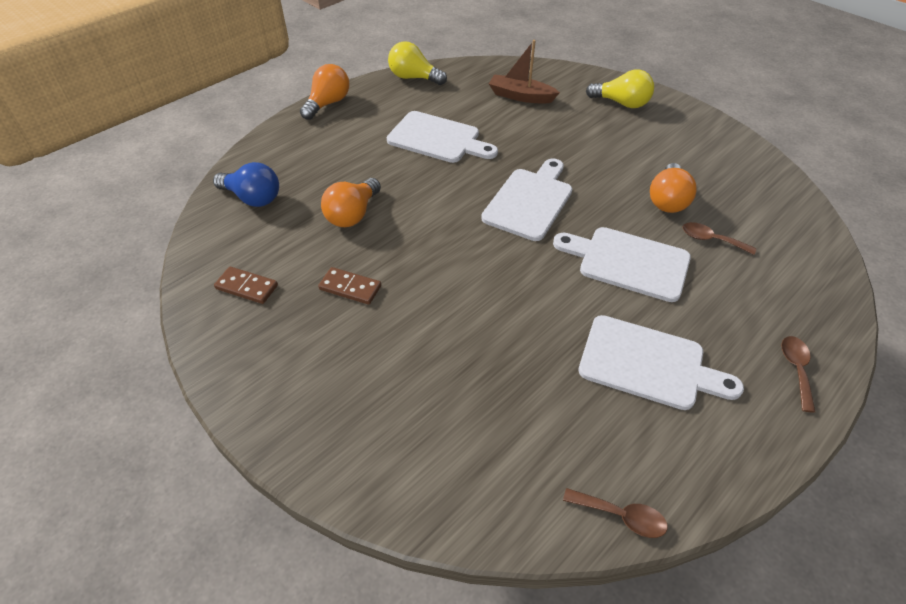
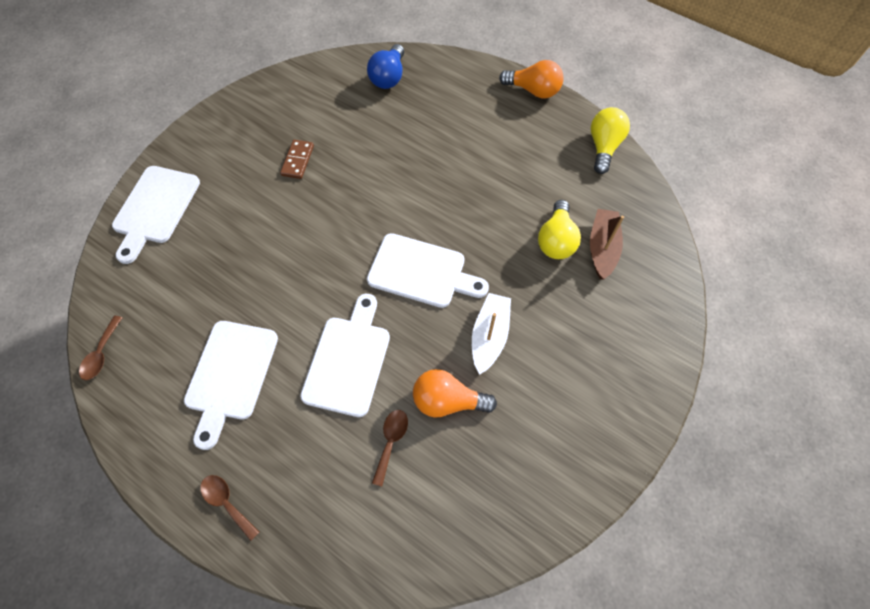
camera: 80 degrees right, 15 degrees up
brown domino [214,267,278,304] -> none
orange light bulb [321,178,381,227] -> none
white cutting board [387,111,498,163] -> white cutting board moved to [112,166,200,264]
yellow light bulb [586,69,654,108] -> yellow light bulb moved to [538,200,581,259]
brown spoon [781,336,815,412] -> brown spoon turned 135 degrees counterclockwise [200,475,259,541]
none -> white boat [472,293,511,375]

